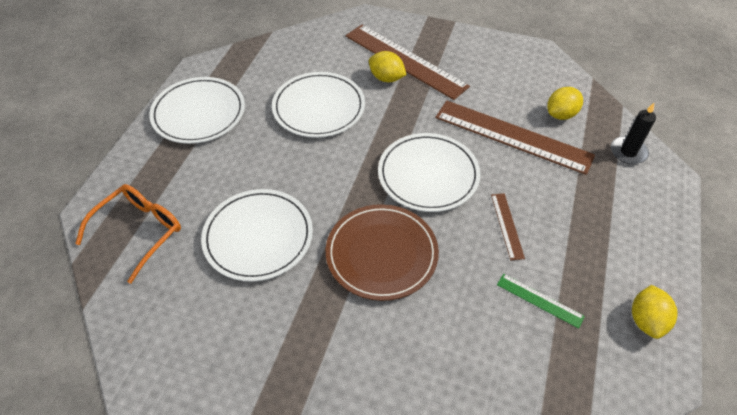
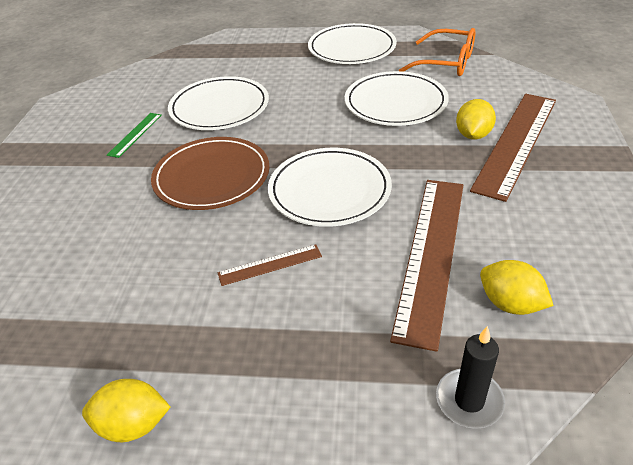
camera: 80 degrees right, 10 degrees down
orange glasses [75,184,181,284] -> orange glasses moved to [399,28,475,76]
green ruler [497,274,585,329] -> green ruler moved to [107,113,162,158]

